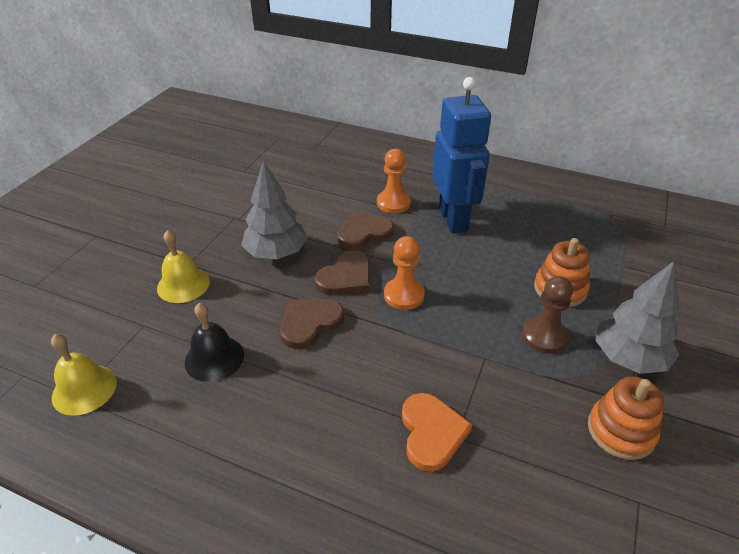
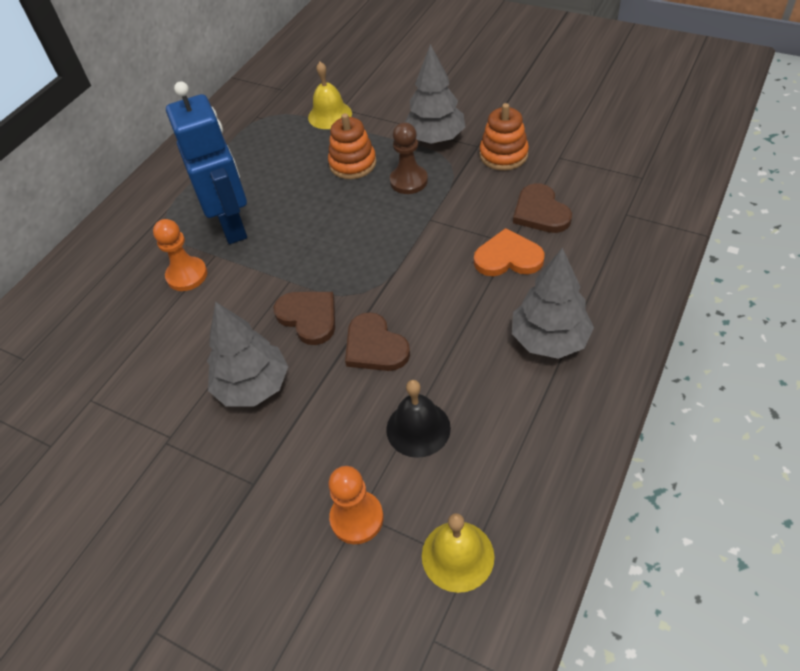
camera: 80 degrees left, 10 degrees up
yellow bell [157,230,210,303] -> yellow bell moved to [308,62,352,129]
brown heart [337,212,394,250] -> brown heart moved to [513,183,572,233]
orange pawn [384,236,425,310] -> orange pawn moved to [328,466,383,544]
blue robot [432,77,491,233] -> blue robot turned 75 degrees clockwise [166,81,247,244]
none -> grey tree [512,247,594,359]

